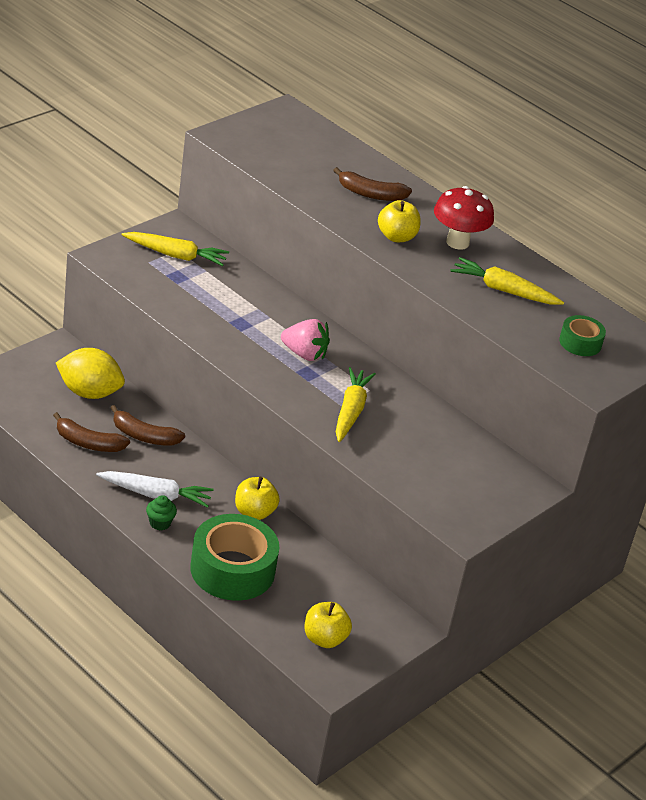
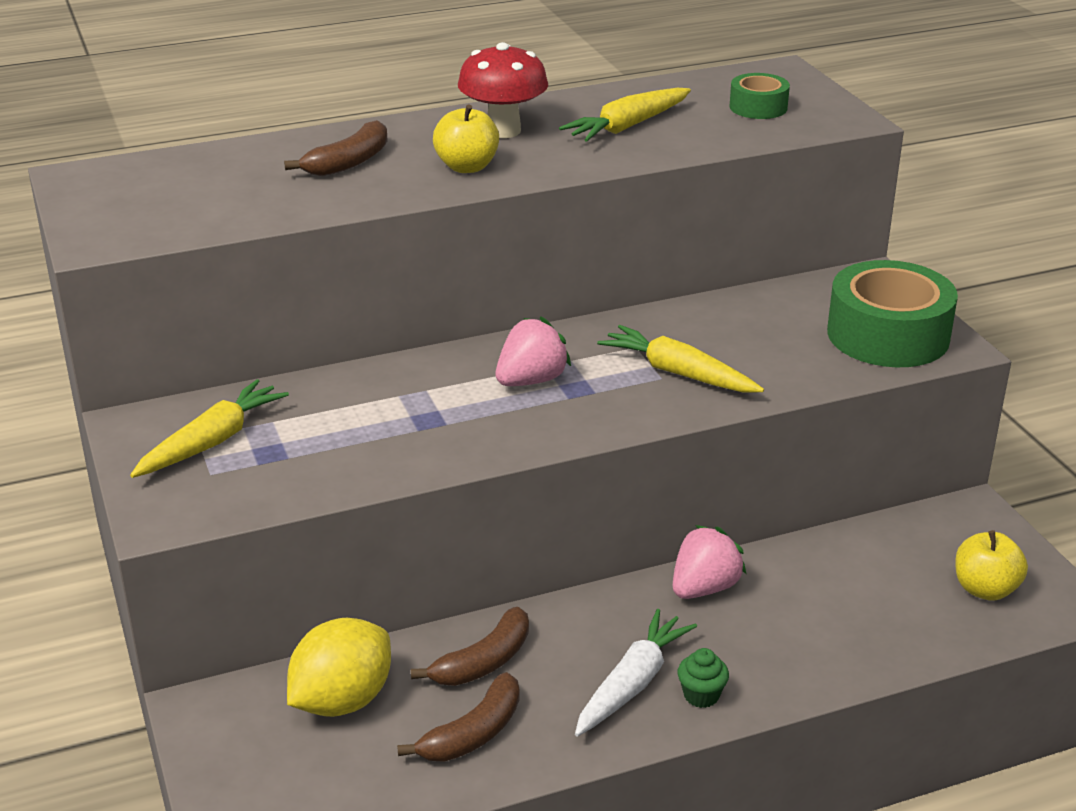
camera: 60 degrees left, 5 degrees down
green tape [190,514,279,601] -> green tape moved to [827,260,958,367]
yellow apple [235,477,280,520] -> pink strawberry [673,525,746,599]

